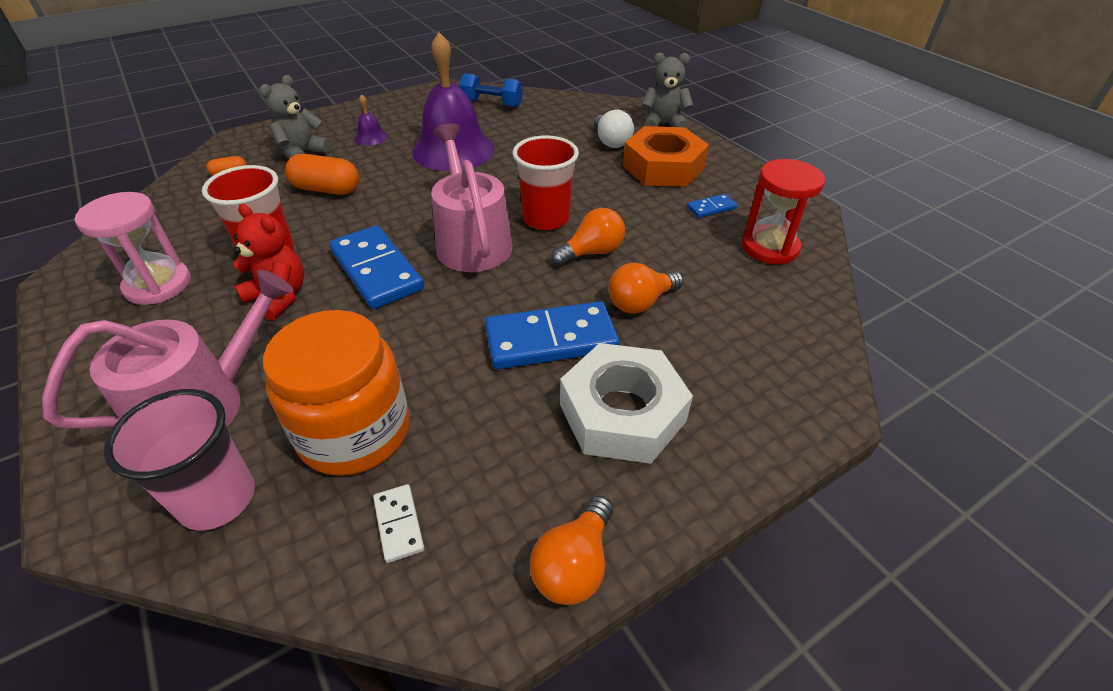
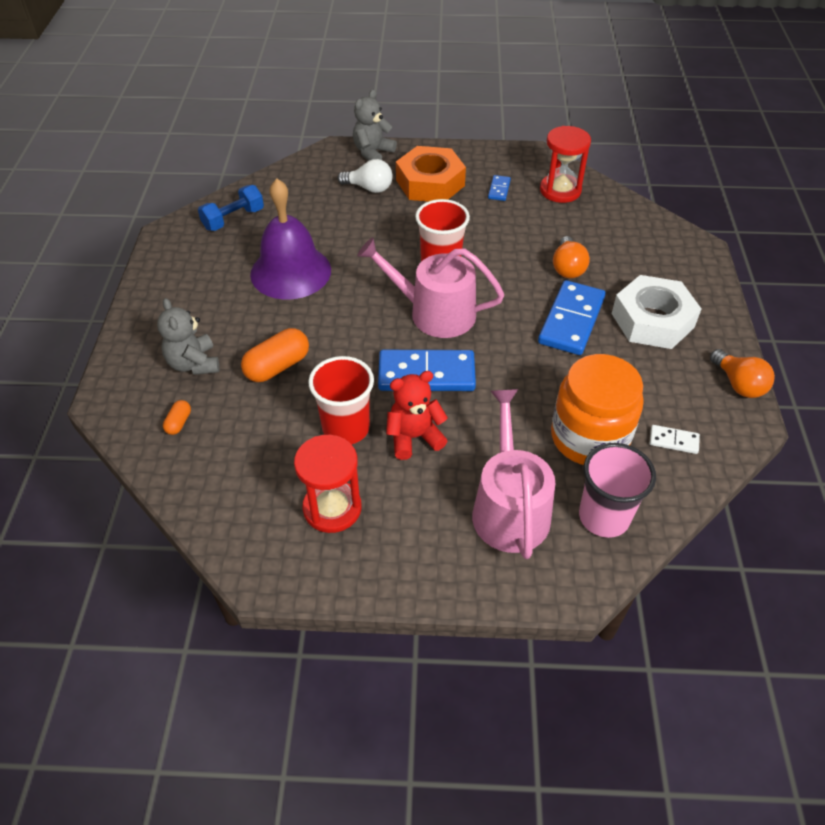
camera: 55 degrees left, 5 degrees up
pink hourglass [75,192,191,305] -> red hourglass [294,435,361,533]
purple bell [355,94,388,146] -> none
orange light bulb [551,208,625,266] -> none

